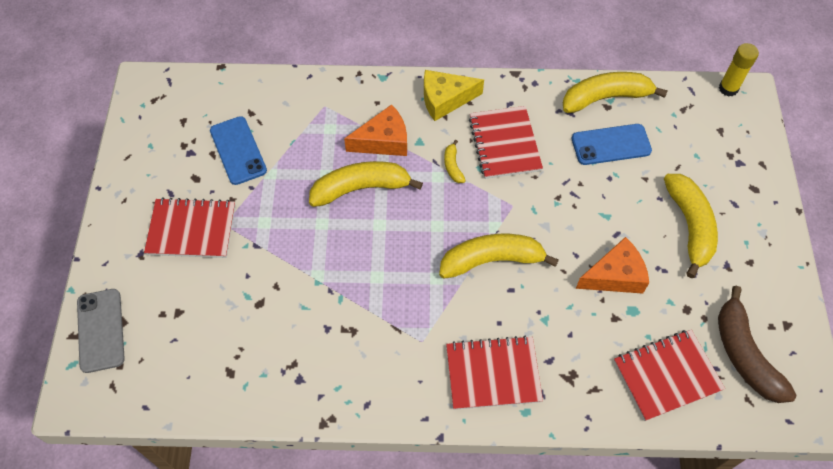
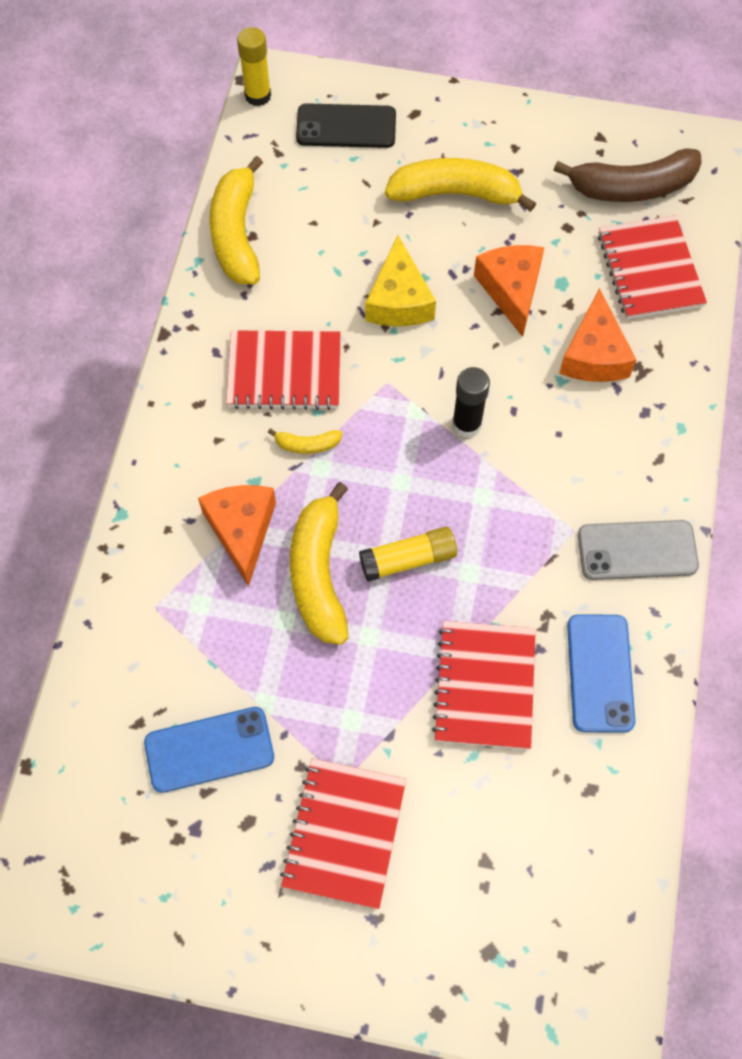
camera: 80 degrees left, 5 degrees up
grey phone [77,289,125,373] -> grey phone moved to [578,520,699,580]
yellow cheese [424,70,484,121] -> yellow cheese moved to [365,235,436,326]
yellow banana [439,234,559,279] -> black glue stick [452,367,490,438]
red notebook [446,336,543,410] -> red notebook moved to [432,621,536,750]
blue phone [572,124,652,165] -> blue phone moved to [567,614,635,733]
none -> black phone [296,103,396,148]
none -> yellow glue stick [359,527,457,581]
none -> orange cheese [559,288,636,382]

